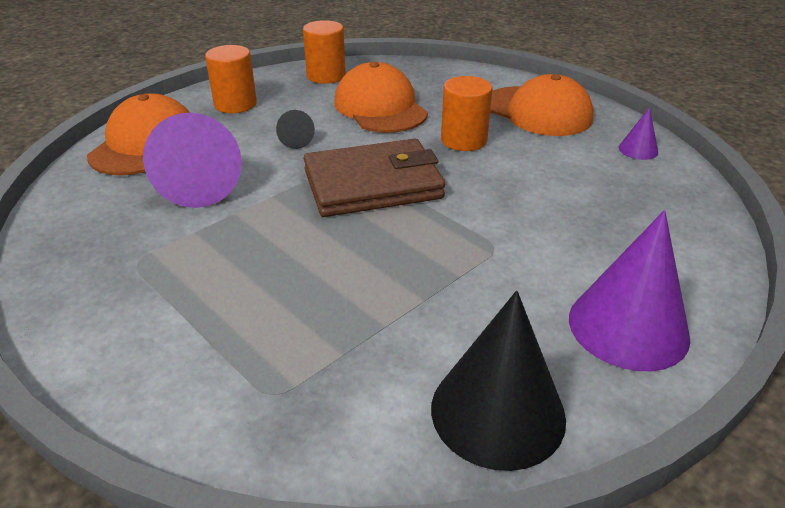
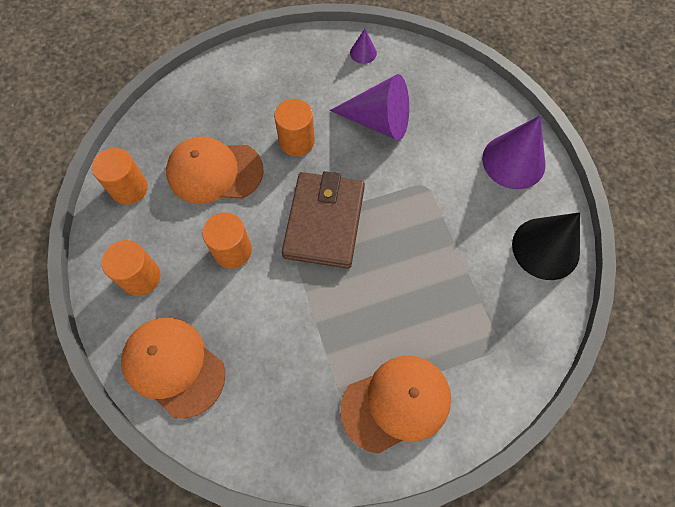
camera: 65 degrees left, 30 degrees up
purple cone [143,113,242,208] -> purple cone moved to [330,74,409,140]
black cone [276,110,315,149] -> orange cylinder [202,212,252,268]
orange cap [490,74,594,136] -> orange cap moved to [340,356,451,454]

